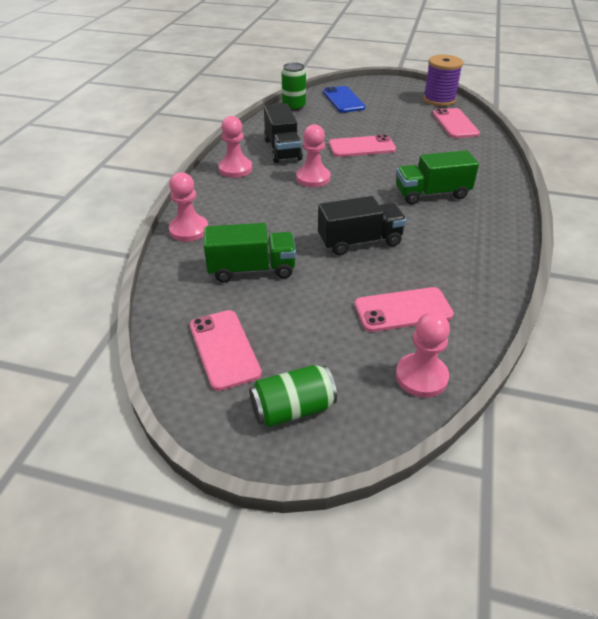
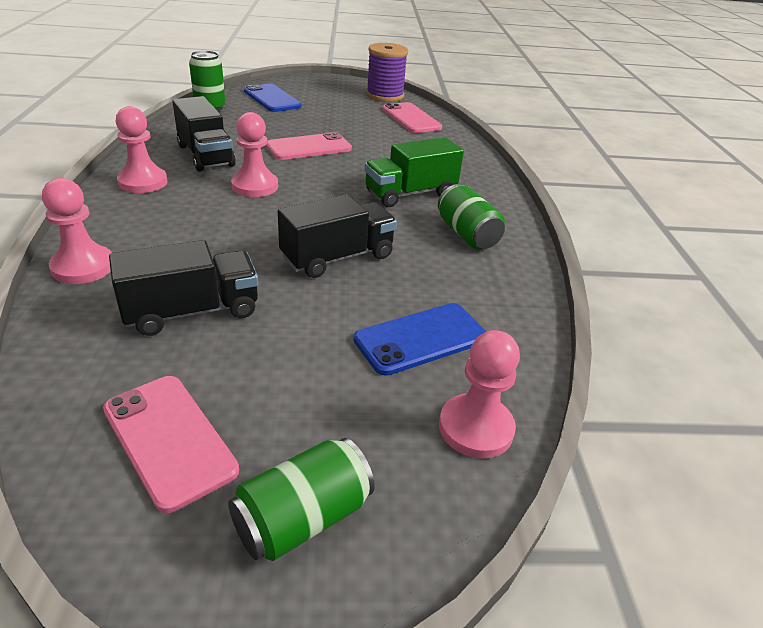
camera: 20 degrees left, 5 degrees down
green truck [204,223,296,283] -> black truck [109,240,259,336]
pink phone [354,287,454,332] -> blue phone [354,303,487,376]
none -> green can [438,184,505,249]

